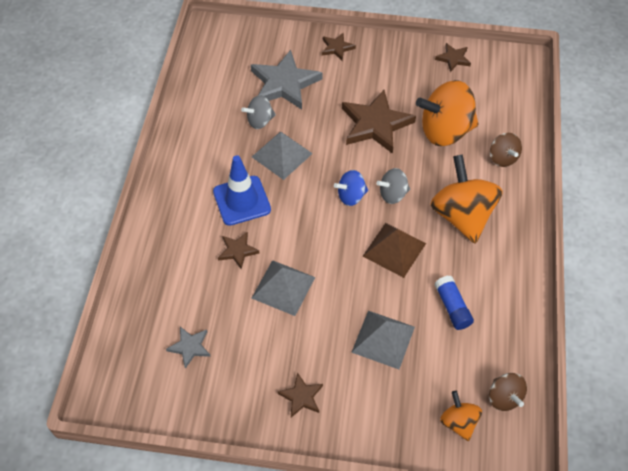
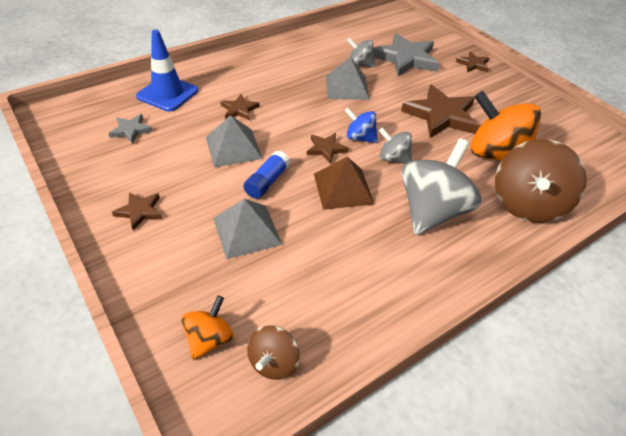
camera: 45 degrees right, 10 degrees down
blue traffic cone [213,155,271,226] -> blue traffic cone moved to [136,30,198,112]
orange spinning top [430,154,503,243] -> grey spinning top [401,139,482,235]
blue glue stick [434,276,474,330] -> blue glue stick moved to [243,150,290,199]
brown star [435,43,471,72] -> brown star moved to [307,133,349,164]
brown spinning top [490,133,522,167] -> brown spinning top [495,139,587,223], size x1.94

